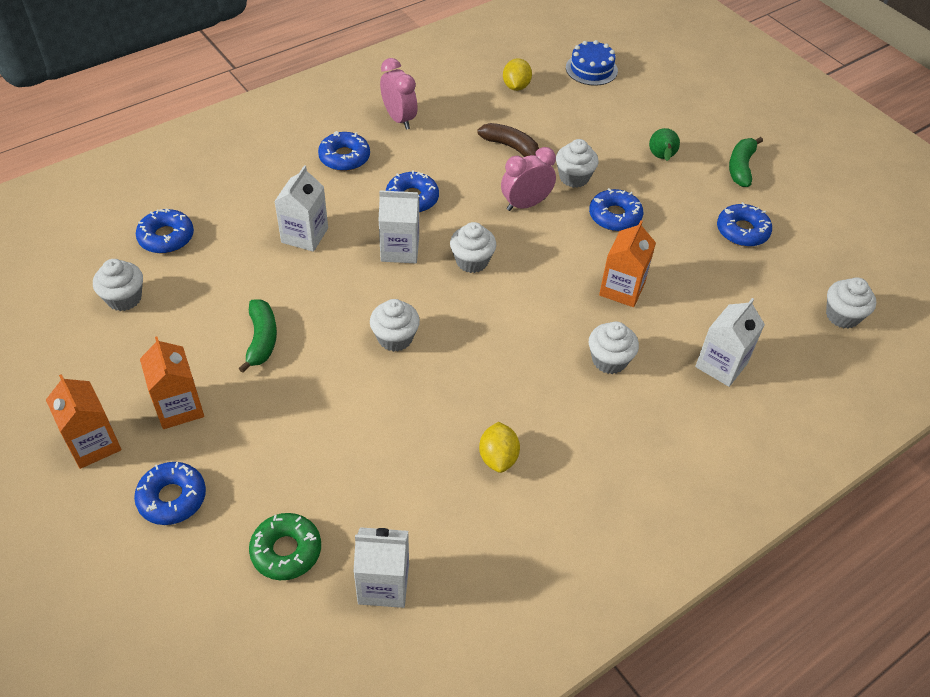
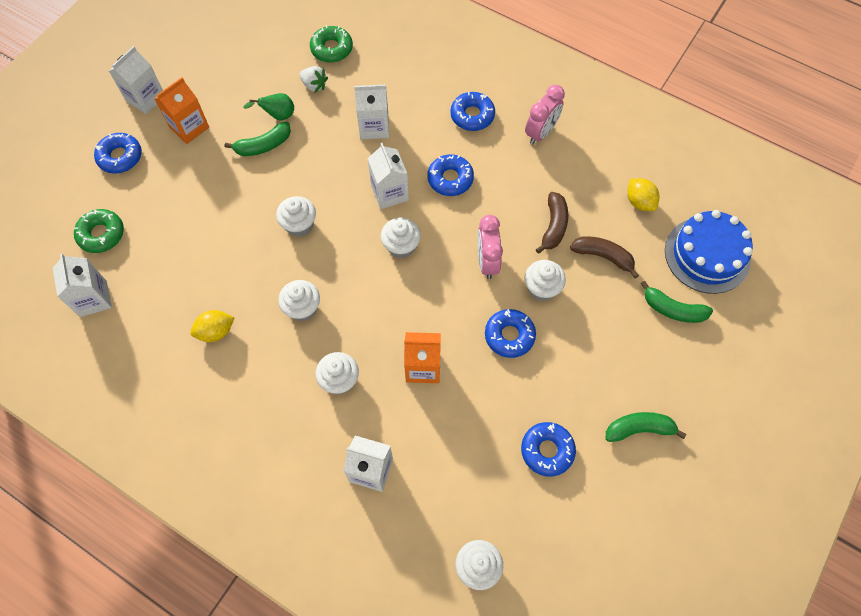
camera: 70 degrees right, 15 degrees up
orange carton [46,374,121,469] -> white carton [109,46,163,114]
white cupcake [93,259,143,311] -> white cupcake moved to [278,280,320,321]
blue donut [136,208,194,253] -> green donut [310,25,353,63]
pink clock [501,147,556,211] -> pink clock turned 135 degrees counterclockwise [478,215,503,279]
yellow lemon [503,58,532,91] -> yellow lemon turned 75 degrees clockwise [627,178,659,211]
blue cake [566,40,618,86] -> blue cake [665,210,753,294], size x1.56
green pear [649,128,680,161] -> green pear moved to [243,93,294,121]
none -> white strawberry [299,66,328,92]
none -> brown banana [570,236,639,279]
none -> green banana [640,280,713,323]

